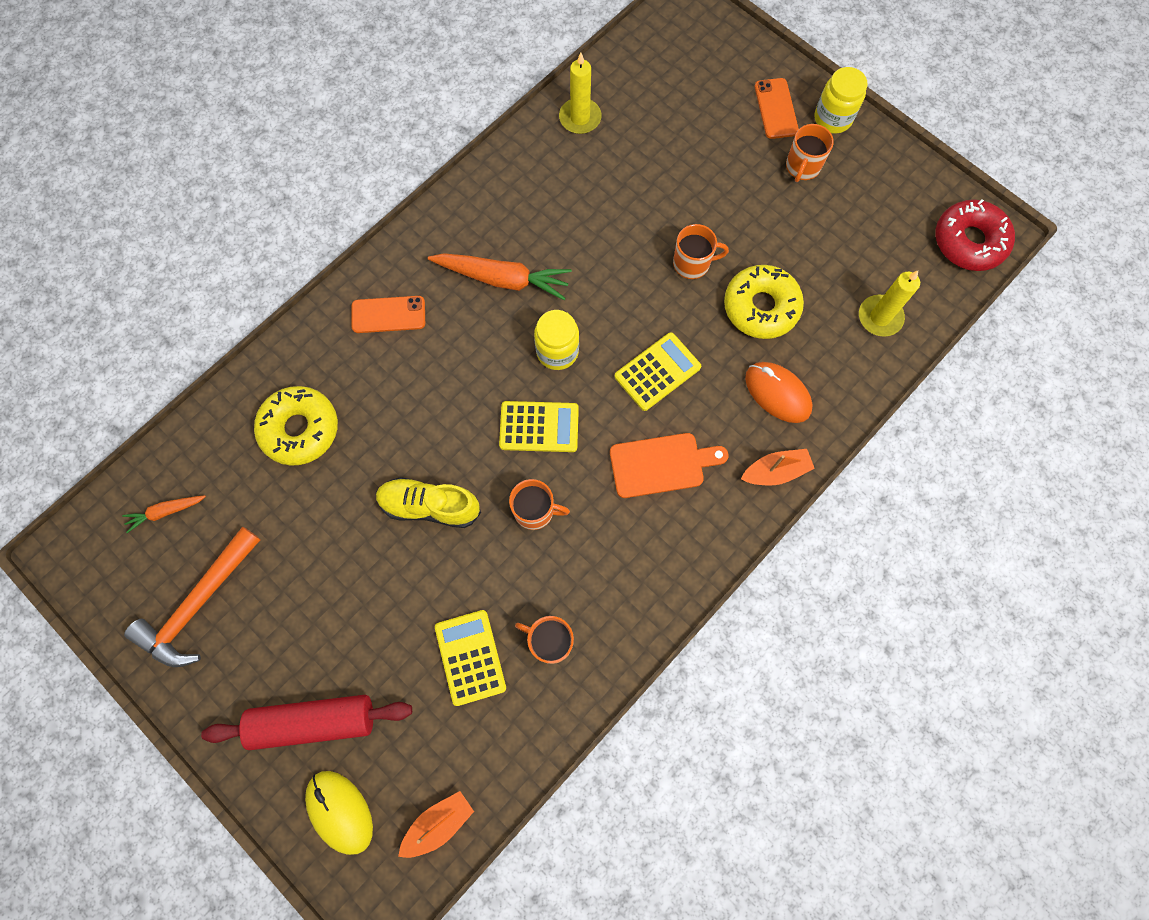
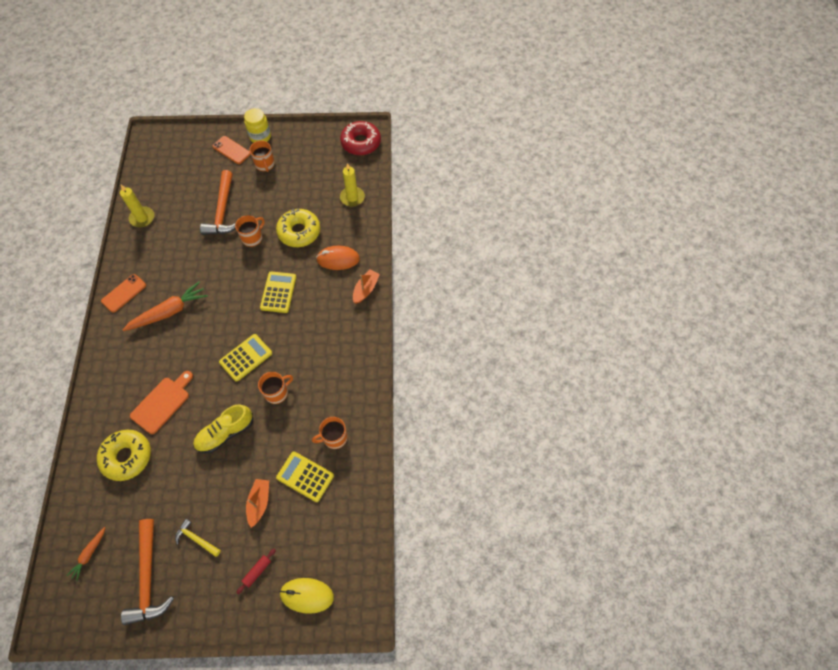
camera: 45 degrees left, 10 degrees down
red rolling pin [201,695,412,750] -> red rolling pin [237,549,276,594], size x0.42
orange phone [352,296,425,333] -> orange phone moved to [101,274,146,313]
orange boat [398,791,474,858] -> orange boat moved to [246,479,269,528]
yellow jar [534,310,579,370] -> none
orange cutting board [610,433,728,498] -> orange cutting board moved to [130,371,193,434]
none -> yellow hammer [175,519,221,557]
none -> orange hammer [200,170,236,235]

